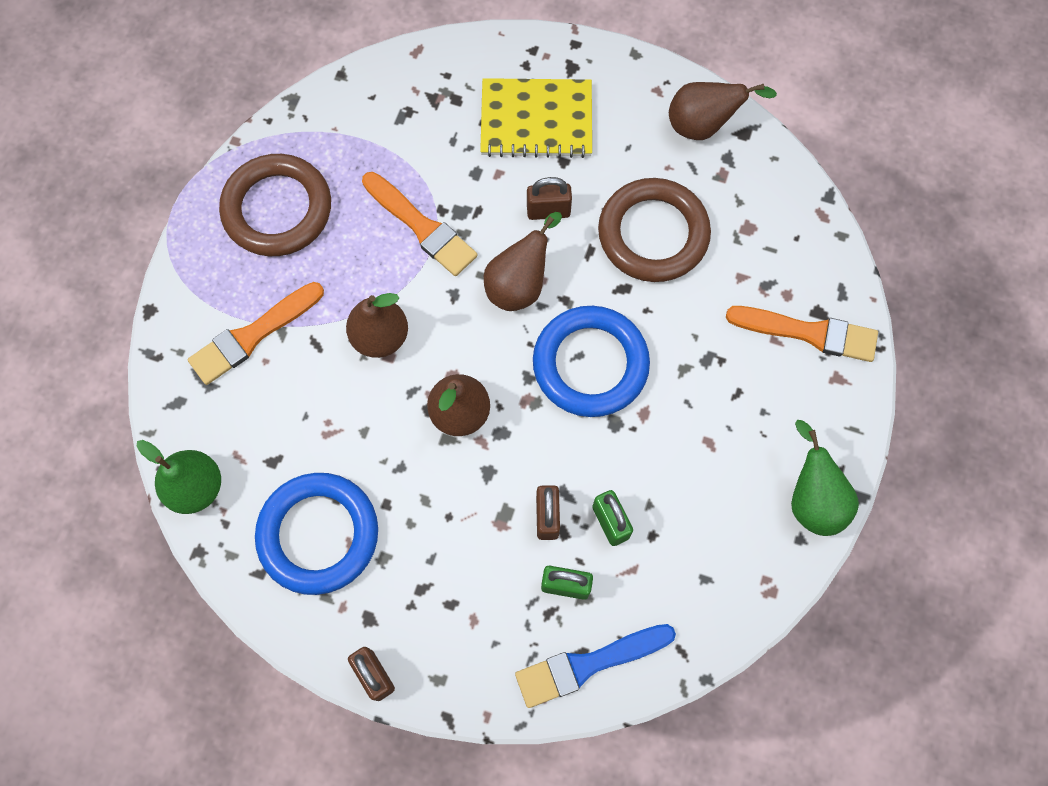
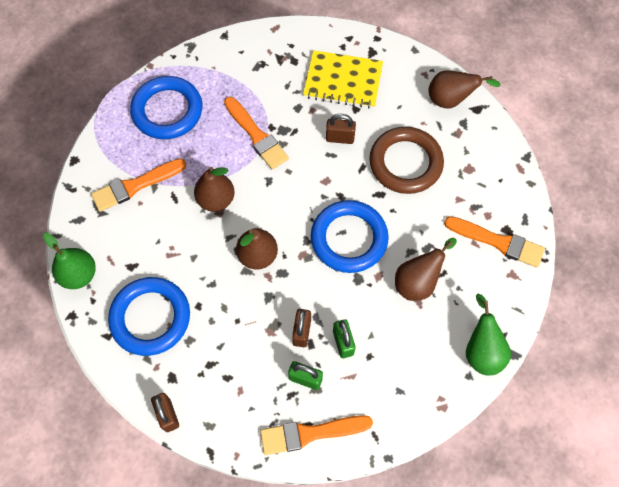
camera: 10 degrees right, 5 degrees down
brown ring [219,154,331,256] -> blue ring [130,76,202,139]
brown pear [484,212,562,311] -> brown pear moved to [395,238,457,301]
blue brush [515,624,676,708] -> orange brush [260,415,373,455]

